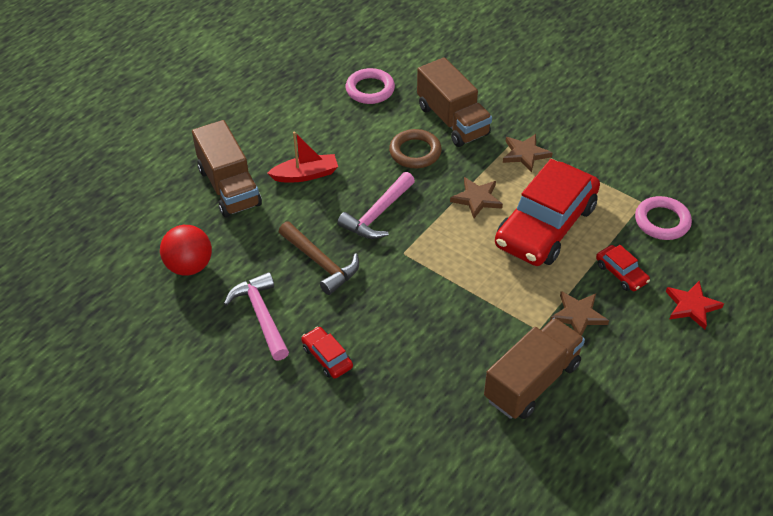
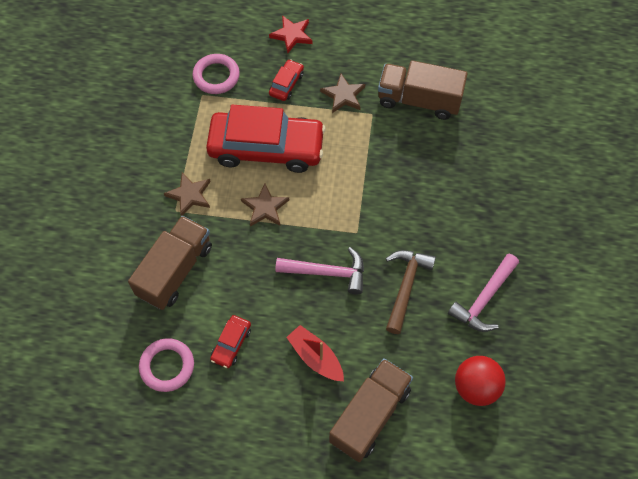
camera: 120 degrees left, 15 degrees up
red car [301,327,353,379] -> red car moved to [210,315,251,368]
brown ring [389,129,442,168] -> none

